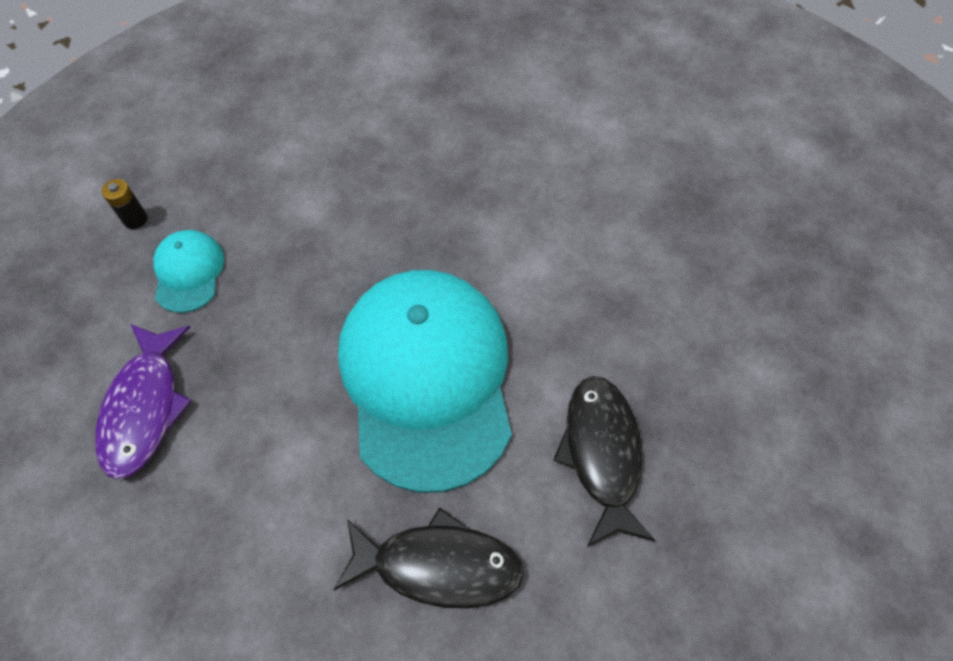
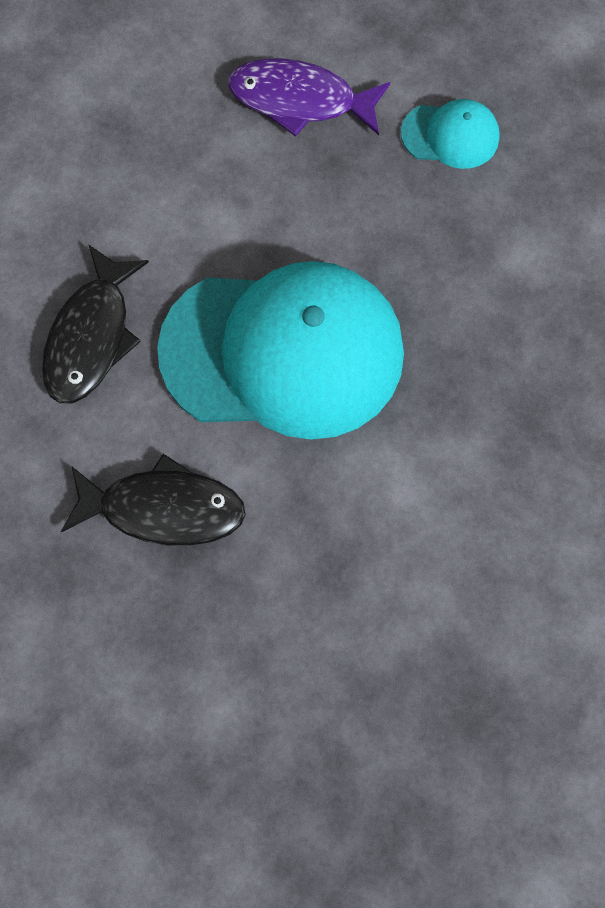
camera: 100 degrees right, 10 degrees up
black battery [101,179,148,229] -> none

